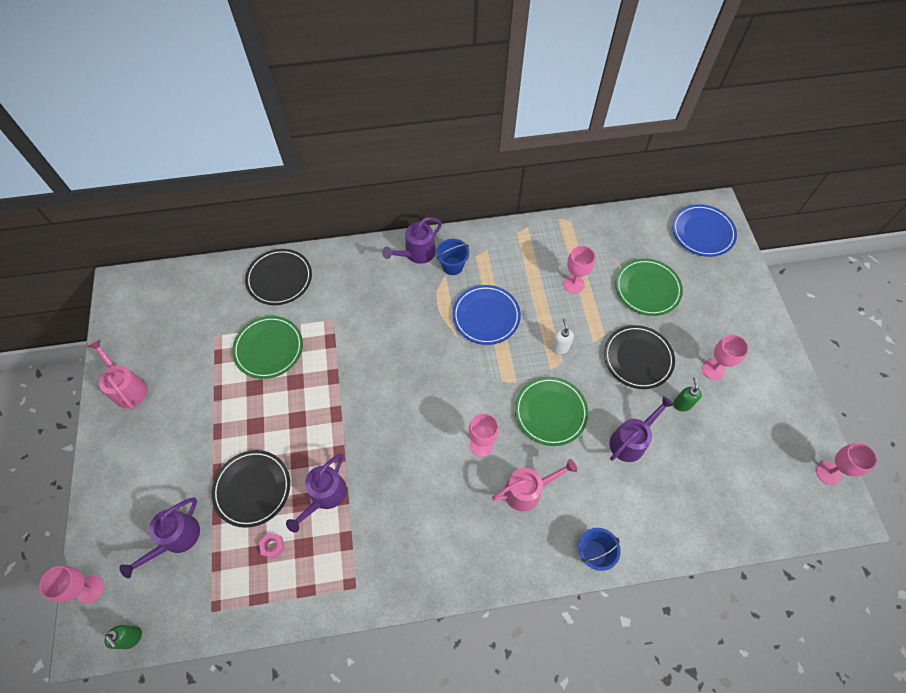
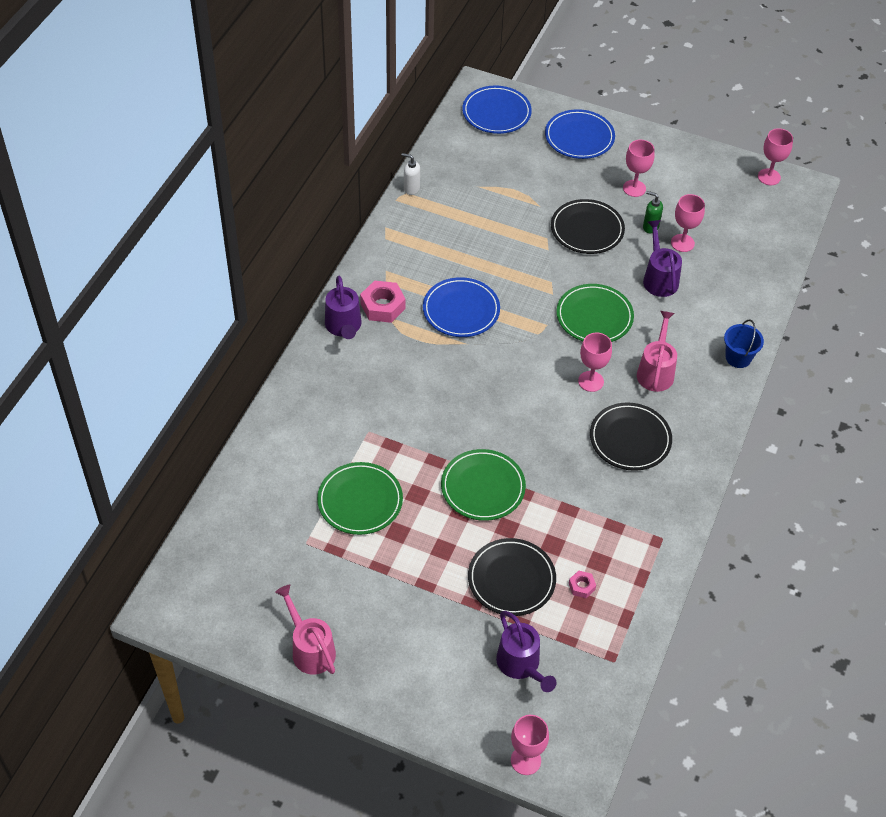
camera: 60 degrees left, 10 degrees down
pink watering can [88,340,148,409] -> pink watering can turned 60 degrees clockwise [275,585,336,675]
green soap dispenser [105,625,142,649] -> none
black plate [245,249,312,305] -> black plate moved to [590,403,672,471]
purple watering can [286,453,347,533] -> none
blue bucket [436,239,469,275] -> pink nut [360,280,406,323]
white soap dispenser [551,318,574,354] -> white soap dispenser moved to [401,153,420,195]
pink goblet [563,246,595,293] -> pink goblet moved to [671,194,705,252]
green plate [615,258,683,316] -> green plate moved to [441,449,526,521]
none -> blue plate [545,109,615,159]

